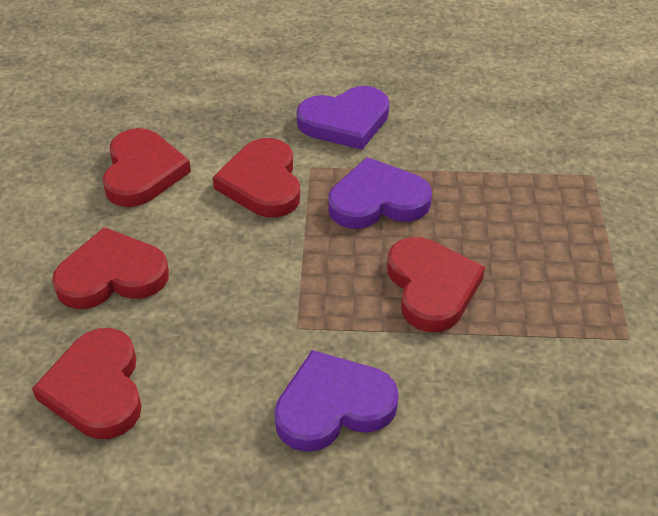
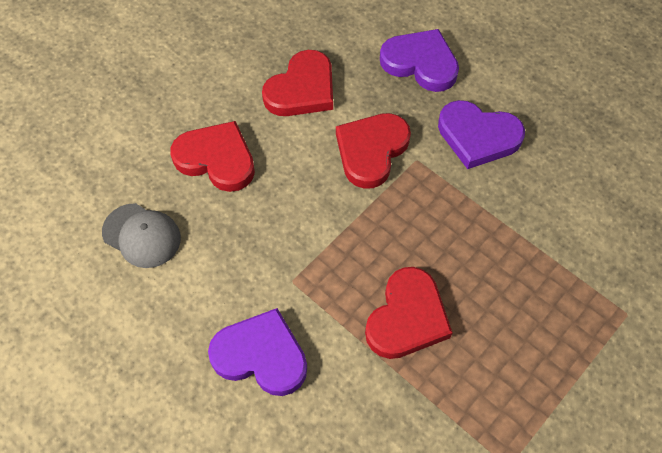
camera: 40 degrees right, 15 degrees up
red heart [32,328,142,439] -> grey cap [102,203,181,268]
purple heart [328,157,432,229] -> purple heart moved to [380,29,459,92]

